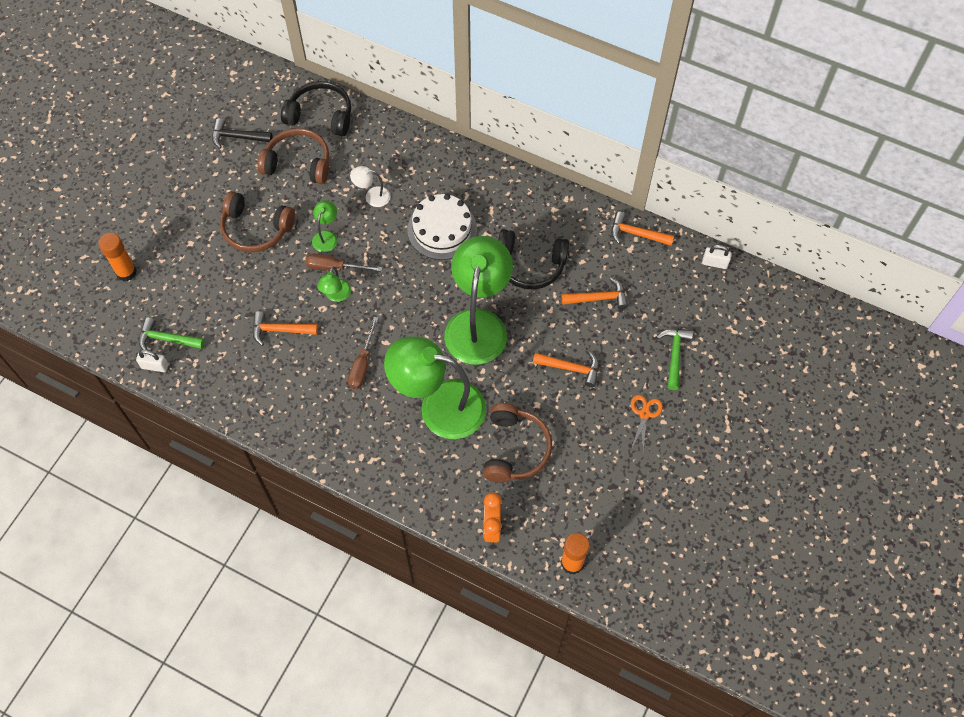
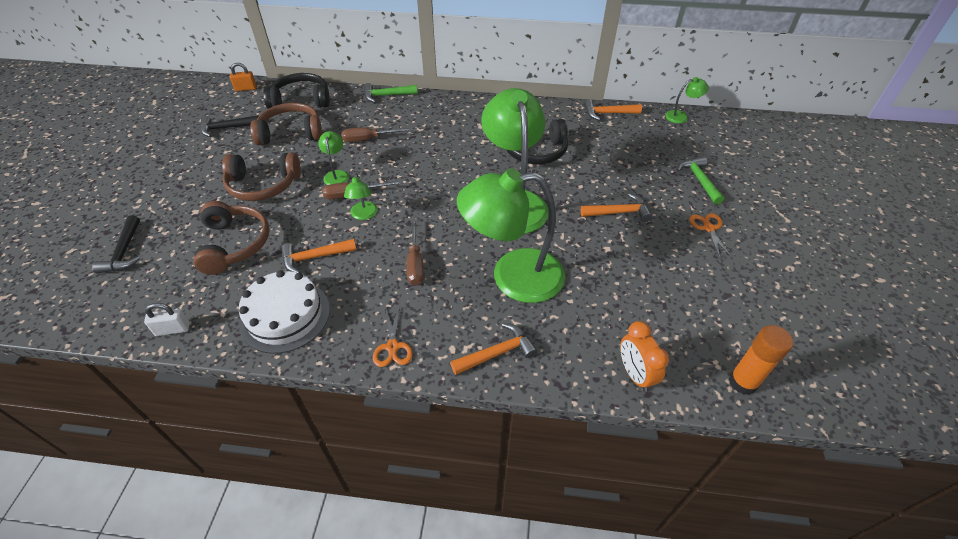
camera: 20 degrees left, 15 degrees down
orange glue stick [99,233,137,281] -> black hammer [92,215,140,274]
green hammer [139,318,205,350] -> green hammer moved to [364,83,418,103]
white lamp [350,166,391,207] -> brown screwdriver [341,127,413,142]
white cake [407,194,477,260] -> white cake moved to [239,270,330,354]
brown headphones [483,403,552,482] -> brown headphones moved to [193,201,270,275]
orange hammer [562,277,628,310] -> orange hammer moved to [450,323,537,375]
white padlock [702,245,731,269] -> green lamp [665,77,709,123]
none -> orange padlock [230,63,257,91]
none -> orange scissors [373,304,413,367]

